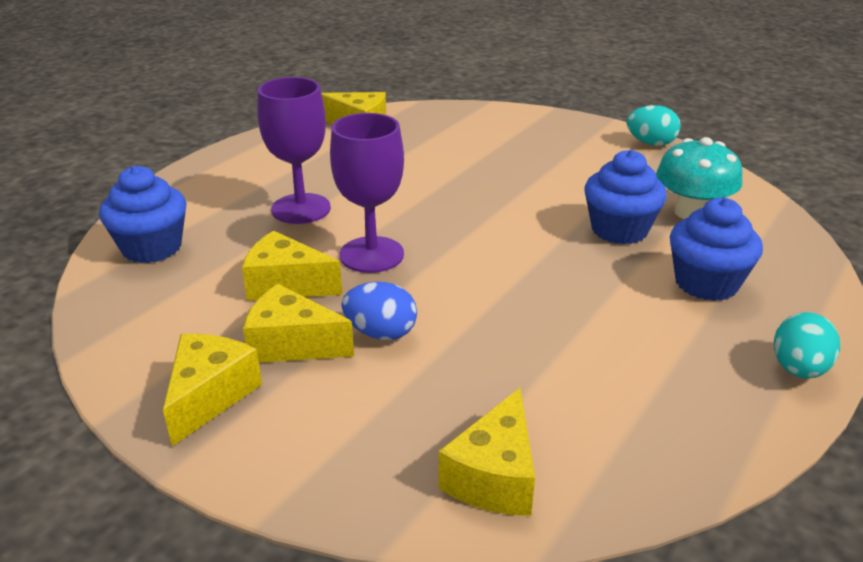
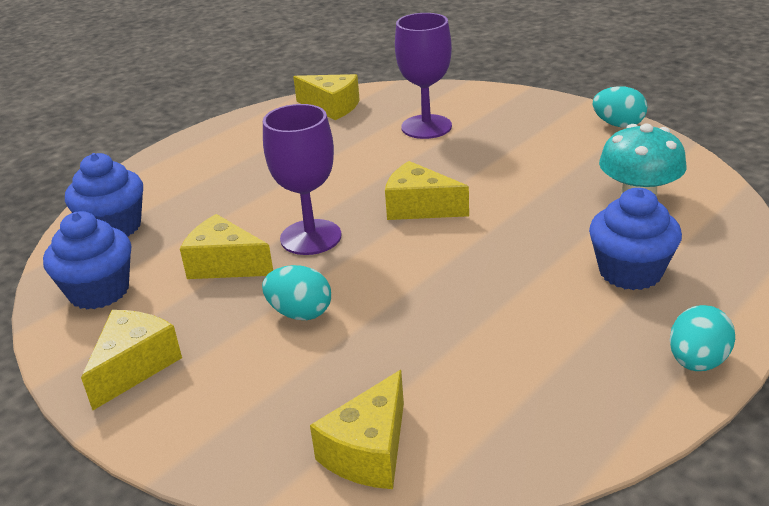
camera: 10 degrees right, 0 degrees up
yellow cheese [243,284,354,363] -> yellow cheese moved to [385,161,469,220]
purple goblet [257,77,331,224] -> purple goblet moved to [395,13,452,139]
blue egg [342,282,417,340] -> turquoise egg [262,265,331,320]
blue cupcake [584,150,667,244] -> blue cupcake moved to [43,211,131,309]

